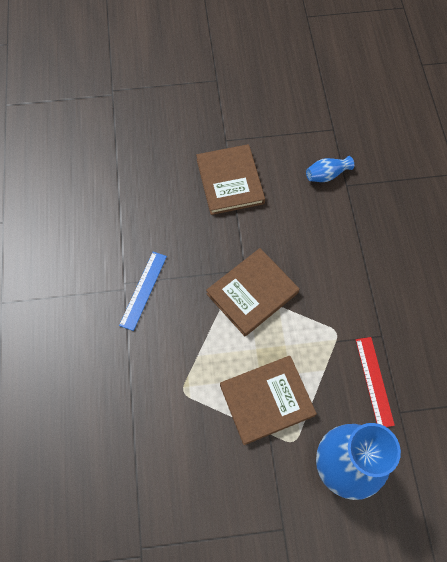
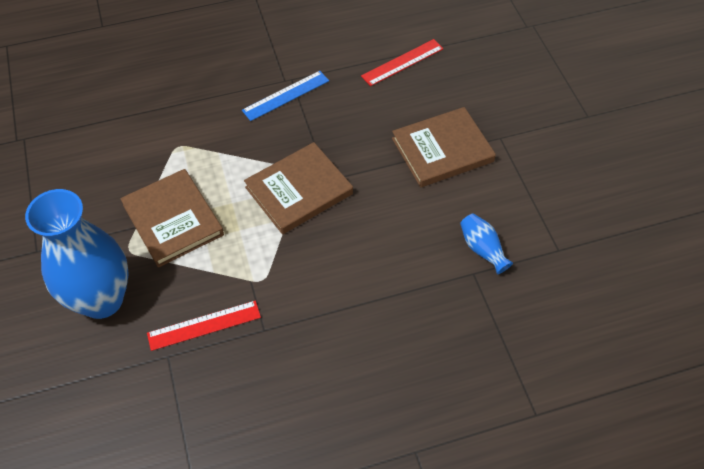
camera: 80 degrees right, 10 degrees down
blue ruler [119,252,167,331] -> blue ruler turned 45 degrees counterclockwise [242,71,329,121]
brown book [206,248,300,336] -> brown book turned 75 degrees counterclockwise [244,142,353,234]
none -> red ruler [361,39,443,86]

